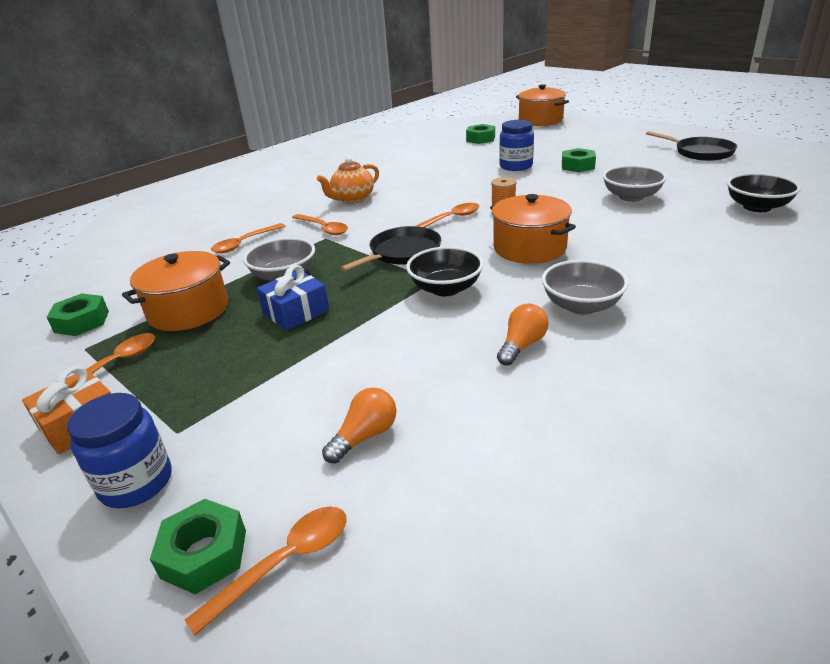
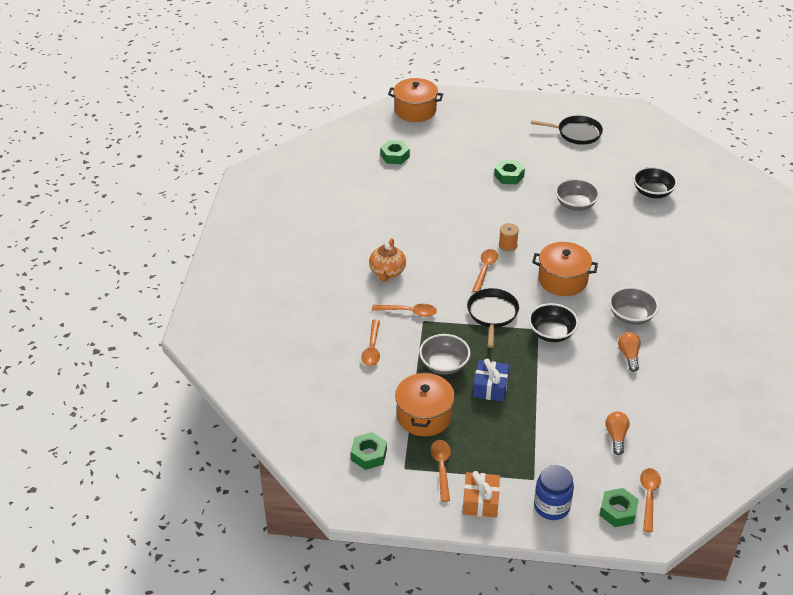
camera: 40 degrees left, 10 degrees up
blue jar [499,120,534,171] -> none

